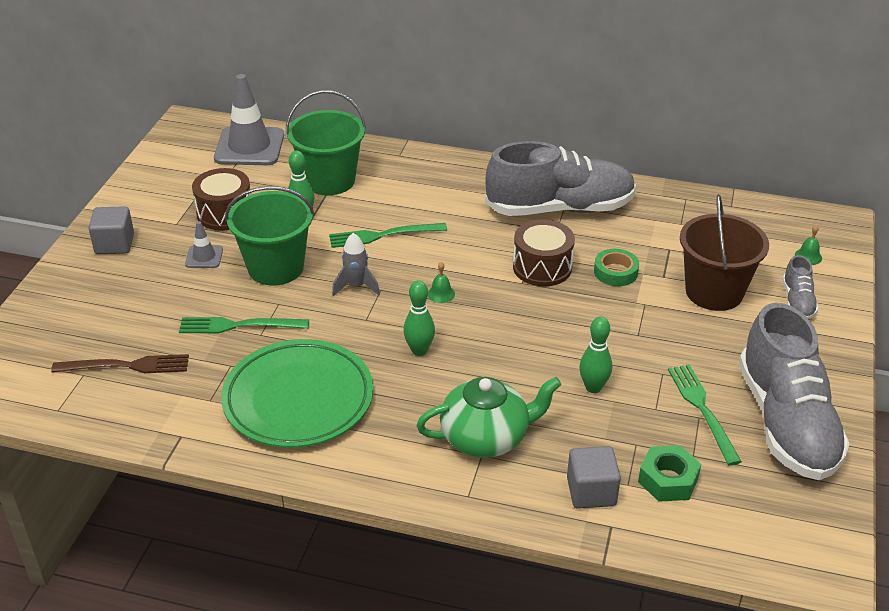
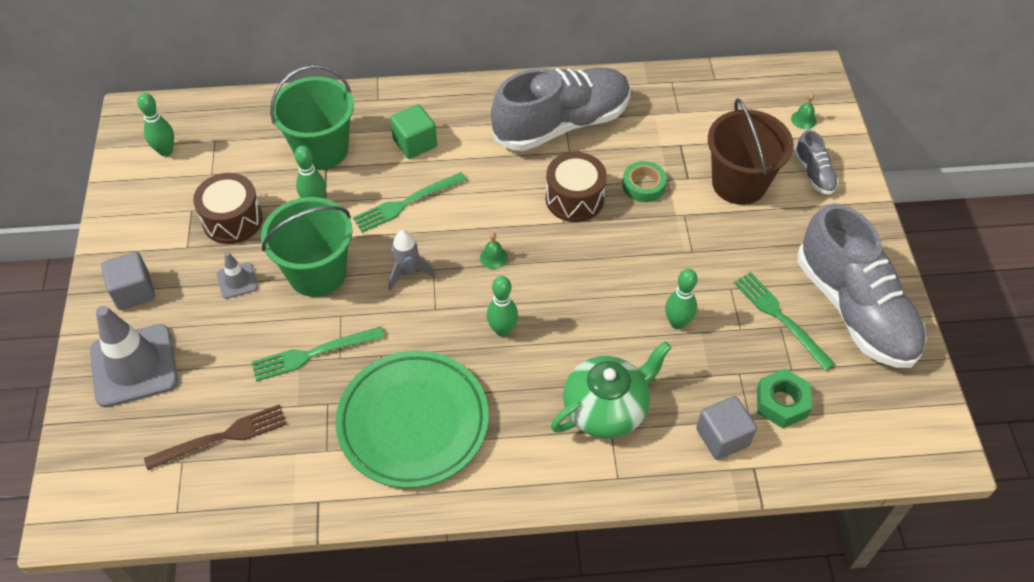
camera: 20 degrees left, 15 degrees up
grey traffic cone [214,74,284,165] -> grey traffic cone moved to [90,306,178,407]
none -> green bowling pin [137,93,174,156]
none -> green cube [390,104,437,159]

